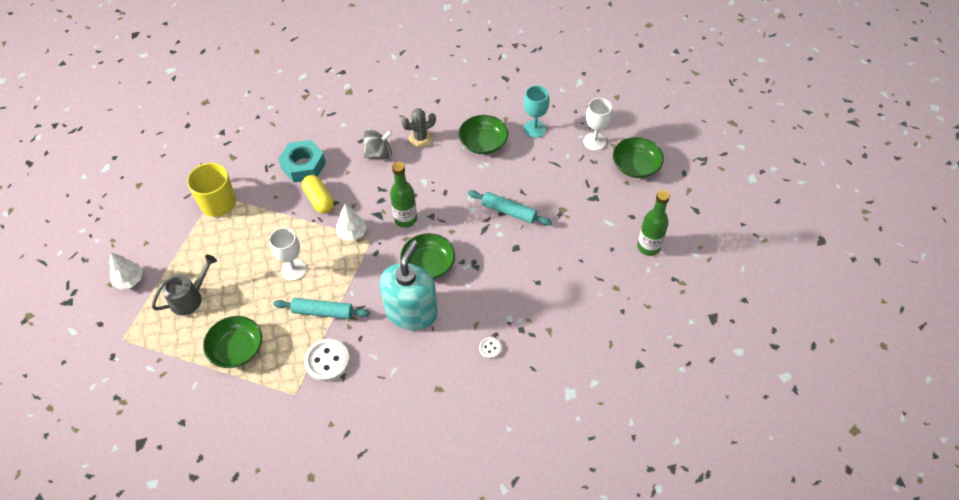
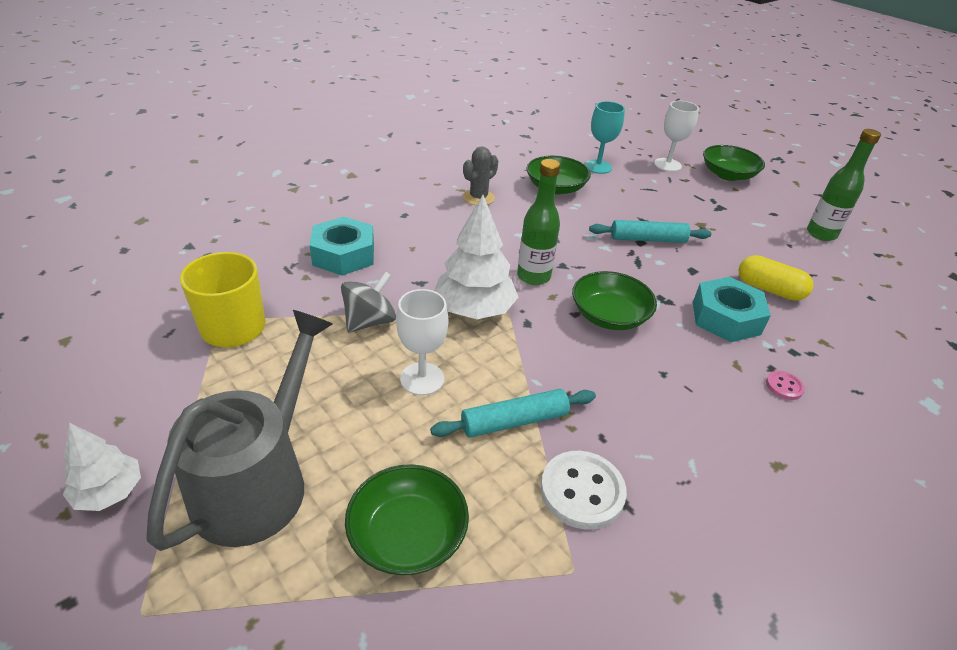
camera: 30 degrees left, 15 degrees down
grey watering can [152,255,217,316] -> grey watering can [146,310,333,551], size x1.68
yellow capsule [302,175,334,214] -> yellow capsule moved to [738,255,813,301]
white tree [336,204,367,241] -> white tree [435,195,518,319], size x1.68
grey spinning top [363,130,392,159] -> grey spinning top moved to [341,271,396,333]
turquoise soap dispenser [380,240,438,331] -> none
white button [479,337,501,359] -> pink button [766,371,805,400]
none -> turquoise nut [693,277,771,342]

